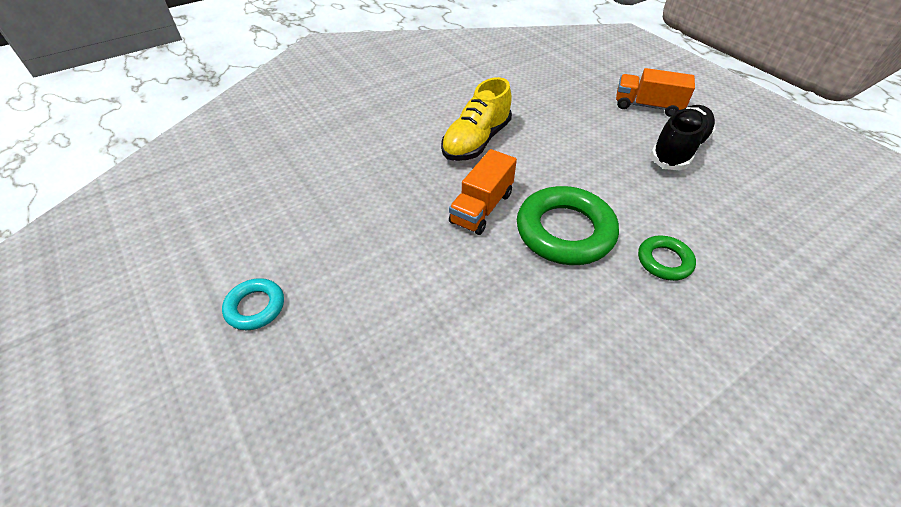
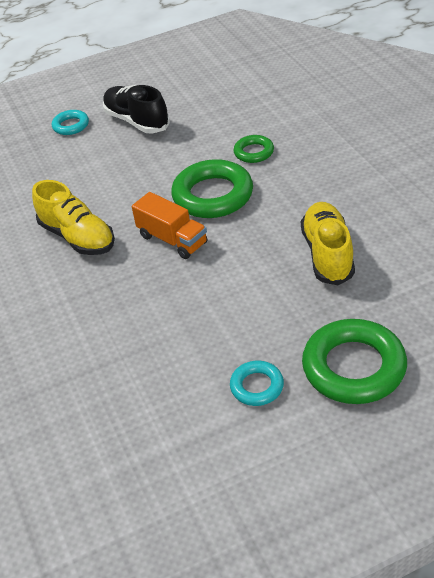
camera: 75 degrees left, 5 degrees down
orange truck [616,68,695,117] -> turquoise ring [52,110,89,135]
none -> yellow shoe [301,202,355,286]
none -> green ring [302,319,407,404]

